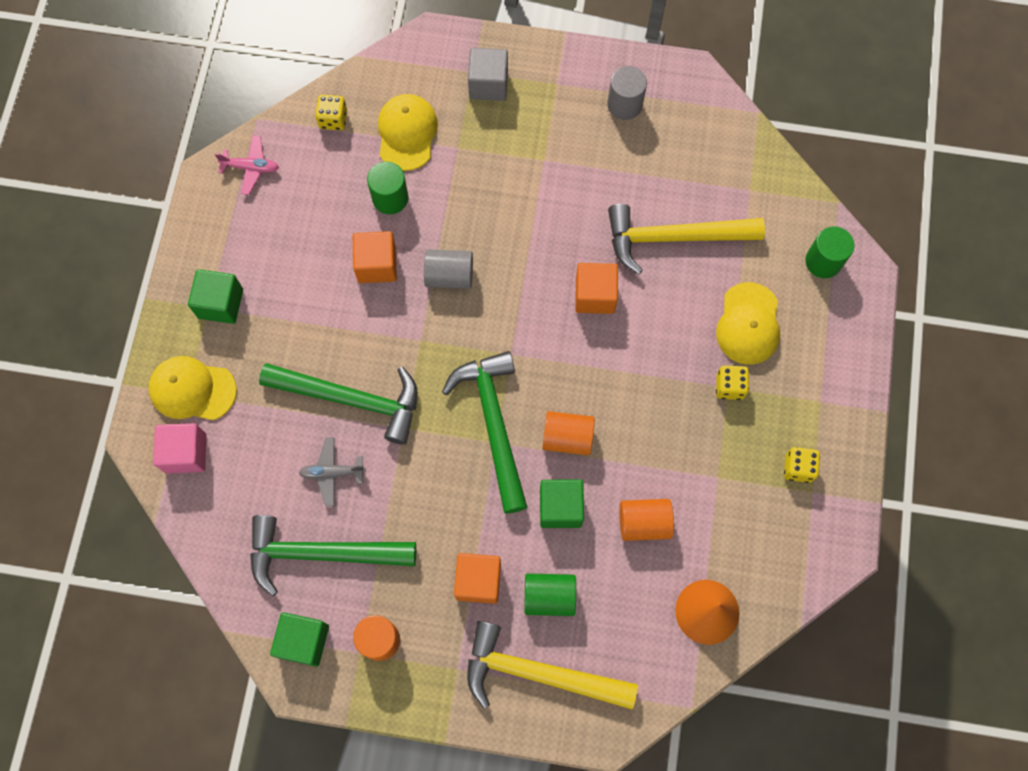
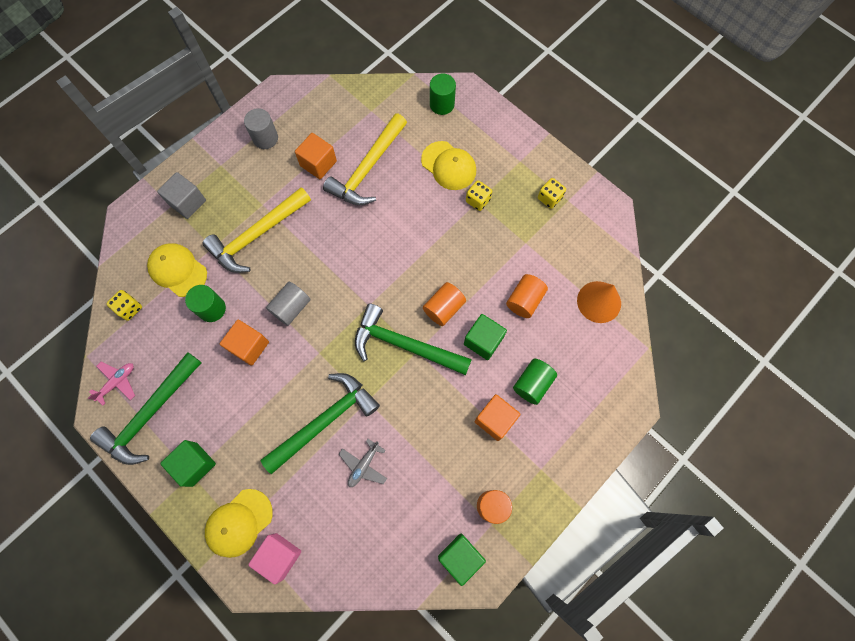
camera: 55 degrees left, 0 degrees up
green hammer [250,515,416,596] -> green hammer moved to [90,352,202,465]
yellow hammer [467,621,638,709] -> yellow hammer moved to [203,187,311,273]
orange cube [575,263,618,314] -> orange cube moved to [295,133,337,179]

